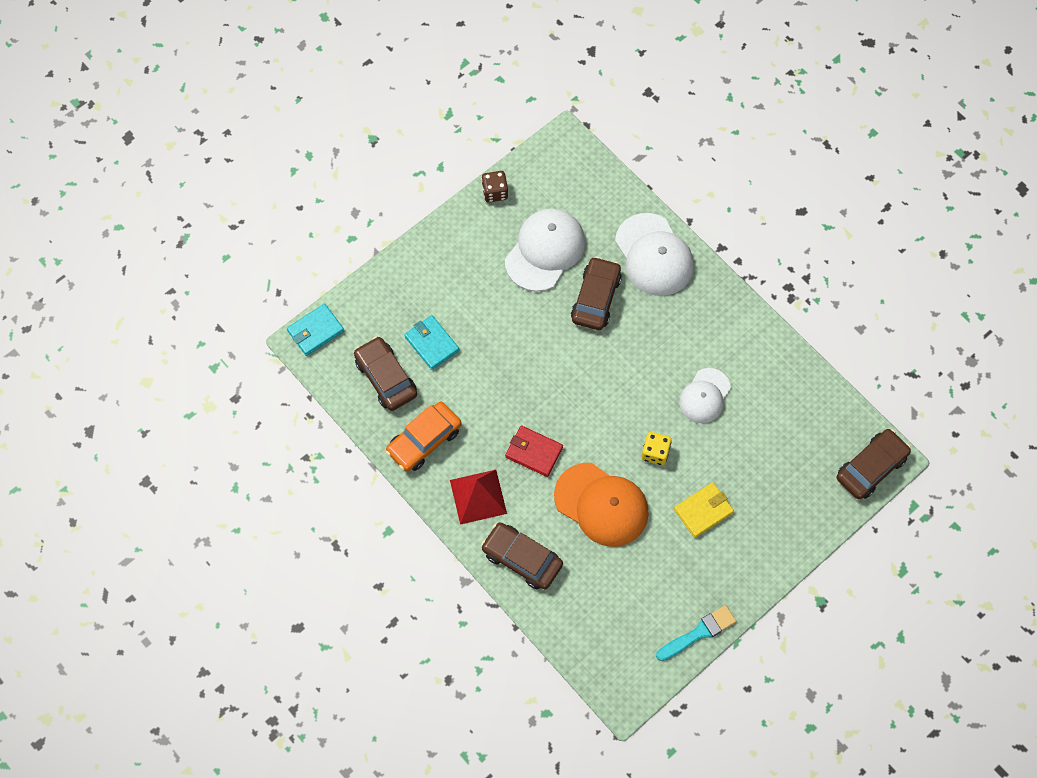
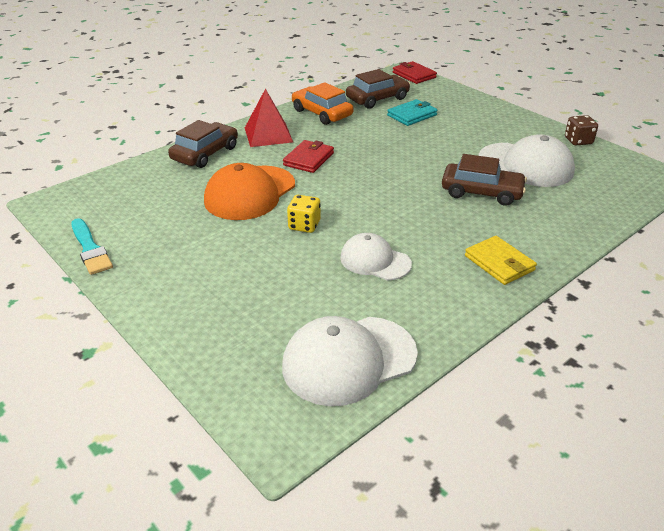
camera: 90 degrees right, 30 degrees down
turquoise wallet [287,304,344,356] -> red wallet [393,61,437,84]
white cap [615,213,694,296] -> white cap moved to [282,316,418,406]
yellow wallet [674,482,734,538] -> yellow wallet moved to [465,236,537,285]
brown car [836,429,911,499] -> none

